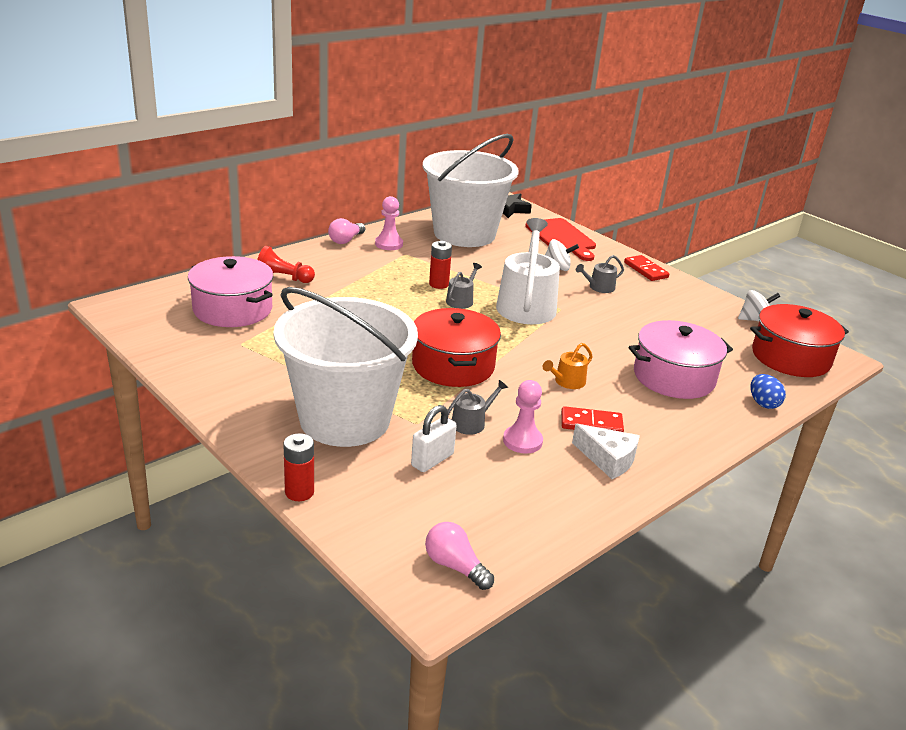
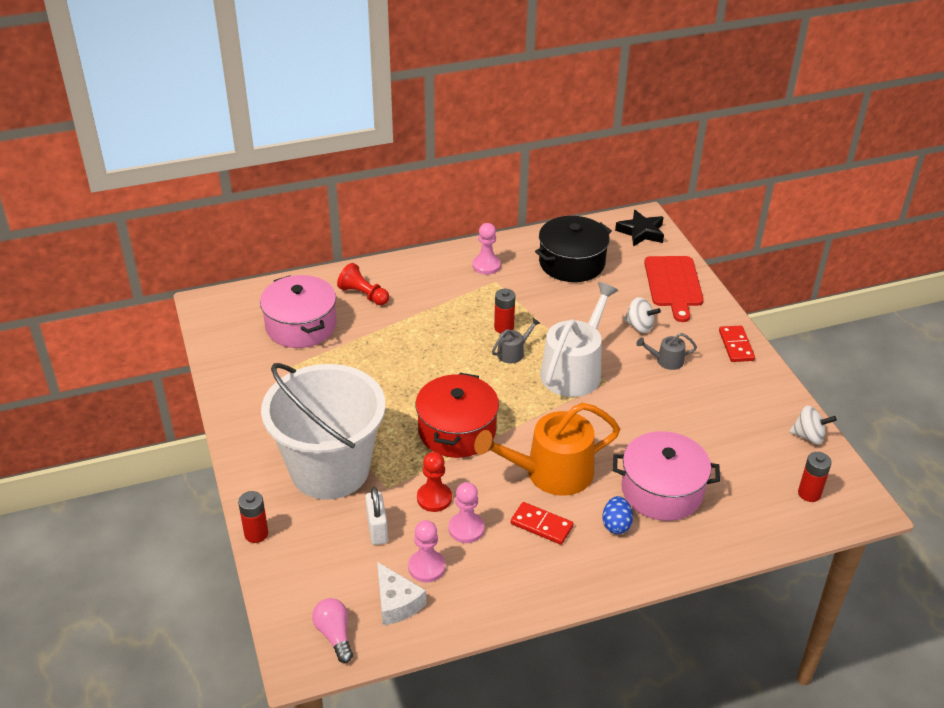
camera: 25 degrees right, 10 degrees up
pink light bulb [328,218,365,244] -> none
white padlock [411,405,457,472] -> white padlock turned 75 degrees counterclockwise [365,487,388,545]
white bucket [423,134,519,247] -> black pot [535,216,612,282]
grey watering can [448,380,508,435] -> red pawn [417,452,452,512]
orange watering can [543,343,593,389] -> orange watering can [474,403,620,496], size x2.23
white cheese [572,424,640,479] -> white cheese moved to [377,562,426,625]
red pot [750,304,849,377] -> red battery [798,452,832,502]
blue egg [750,374,786,409] -> blue egg moved to [602,496,633,534]
none -> pink pawn [408,520,445,583]

